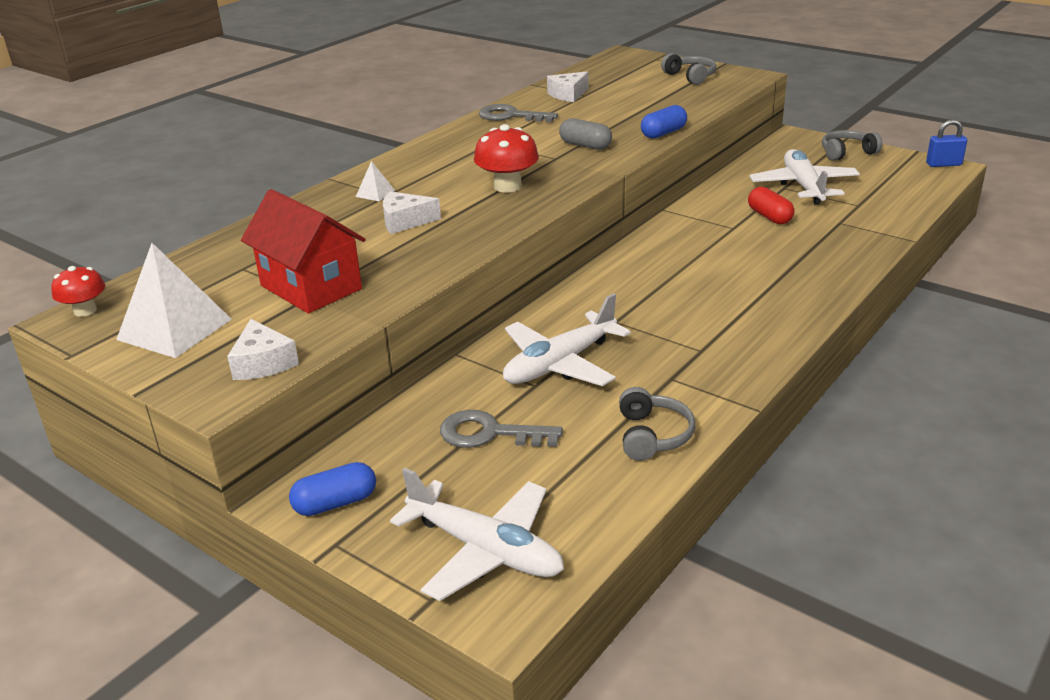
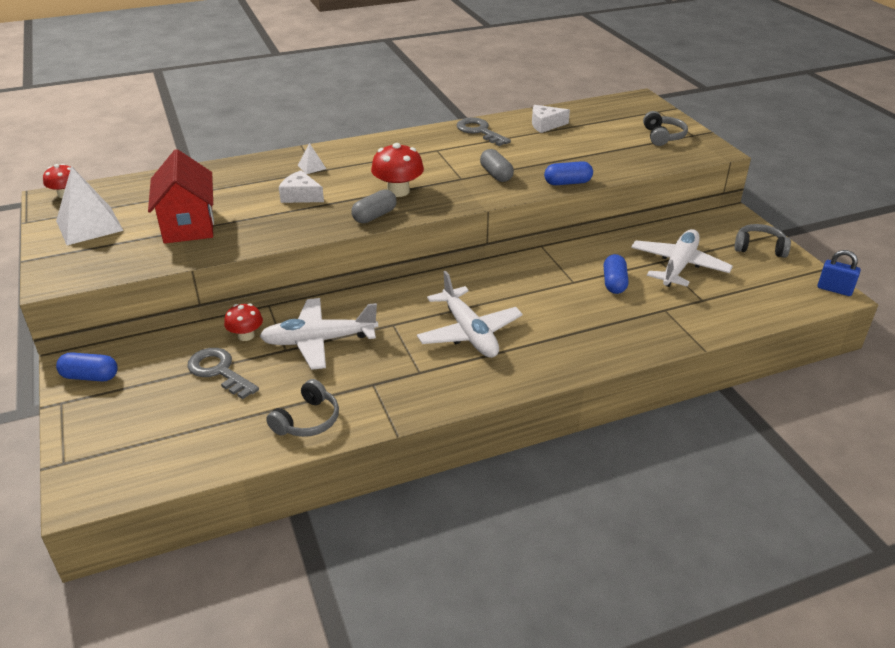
camera: 30 degrees right, 5 degrees up
white cheese [227,319,299,380] -> none
white plane [390,468,564,601] -> white plane moved to [417,271,523,358]
red capsule [748,187,795,224] -> blue capsule [604,254,628,294]
none -> red mushroom [224,303,263,341]
none -> grey capsule [351,189,397,223]

